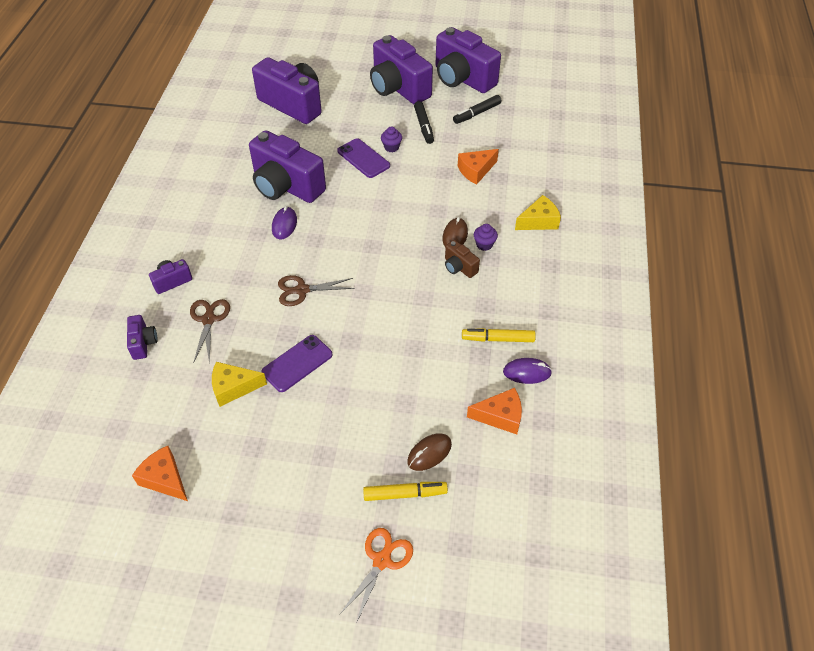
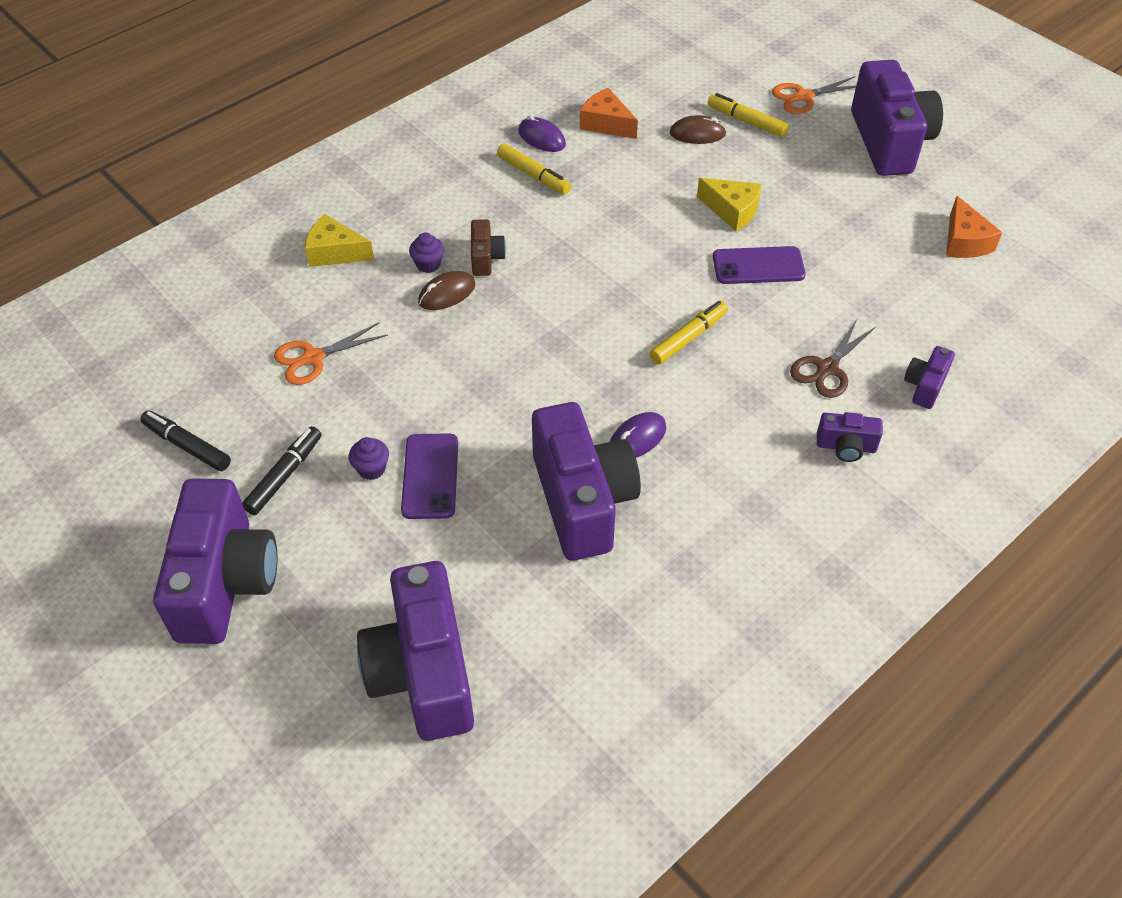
camera: 140 degrees left, 0 degrees up
yellow cheese [212,362,267,407] -> yellow cheese moved to [697,178,762,231]
brown scissors [278,275,355,306] -> yellow marker [649,301,728,365]
purple camera [436,27,501,93] -> purple camera moved to [851,60,943,176]
black marker [453,95,502,124] -> black marker turned 150 degrees counterclockwise [140,410,231,471]
orange cheese [458,149,499,185] -> orange scissors [274,322,388,385]

